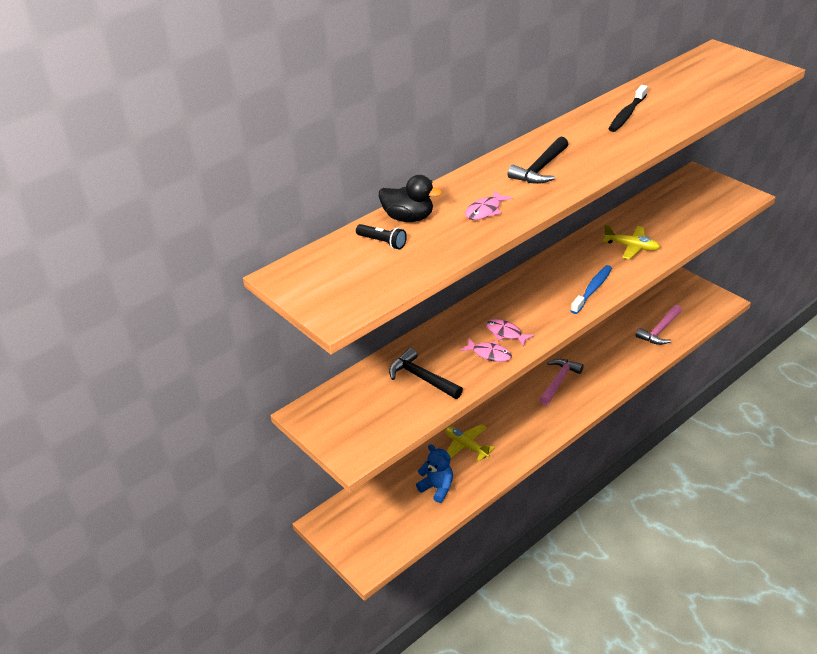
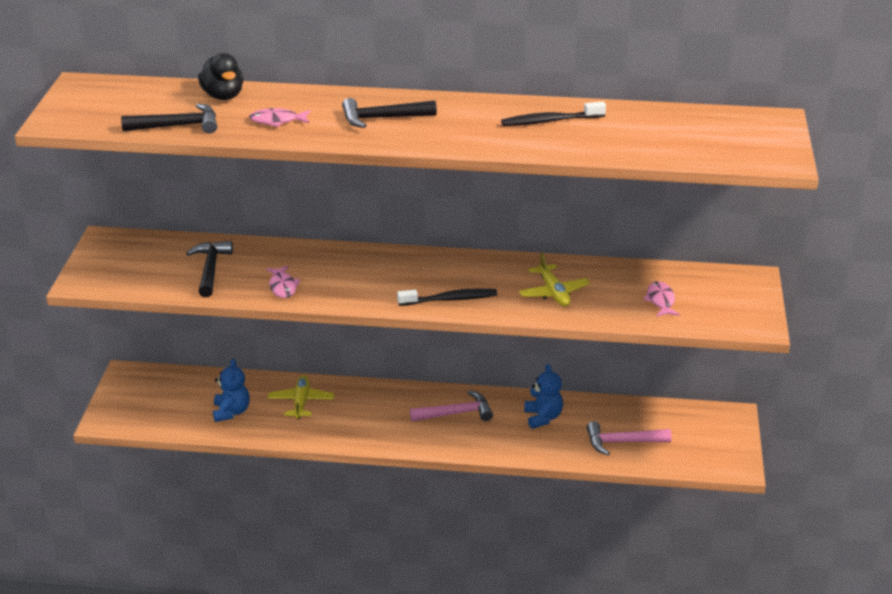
camera: 45 degrees right, 5 degrees down
black flashlight [356,224,407,249] -> none
pink fish [486,319,535,347] -> pink fish moved to [643,281,680,317]
blue toothbrush [571,265,612,314] -> black toothbrush [397,288,497,306]
none -> black hammer [121,104,217,134]
none -> blue teddy bear [524,364,563,429]

